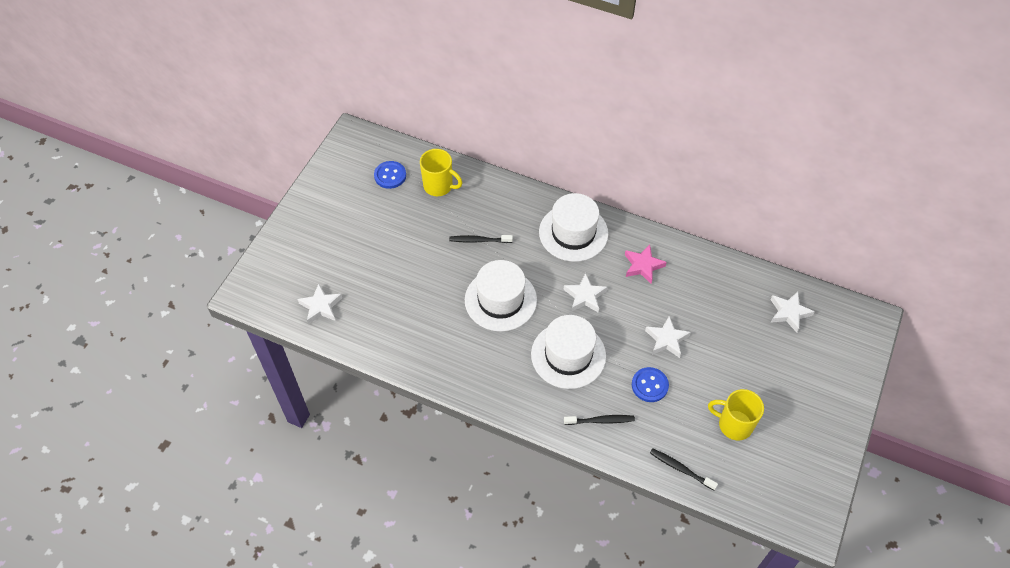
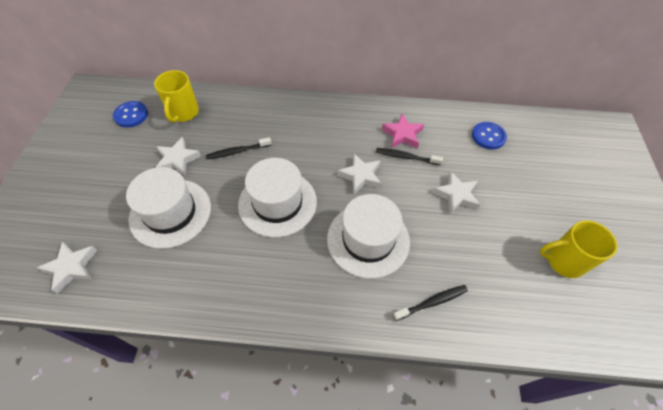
camera: 20 degrees left, 0 degrees up
yellow mug [420,149,462,196] -> yellow mug turned 90 degrees clockwise [154,70,199,123]
white hat [539,193,608,262] -> white hat moved to [126,167,211,249]
blue button [632,367,669,402] -> blue button moved to [472,122,507,150]
black toothbrush [650,448,718,490] -> black toothbrush moved to [376,148,443,165]
white star [770,292,815,332] -> white star moved to [155,137,201,176]

